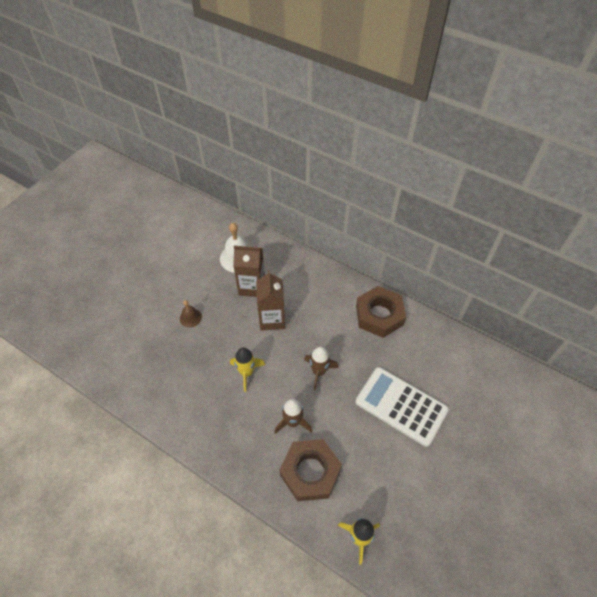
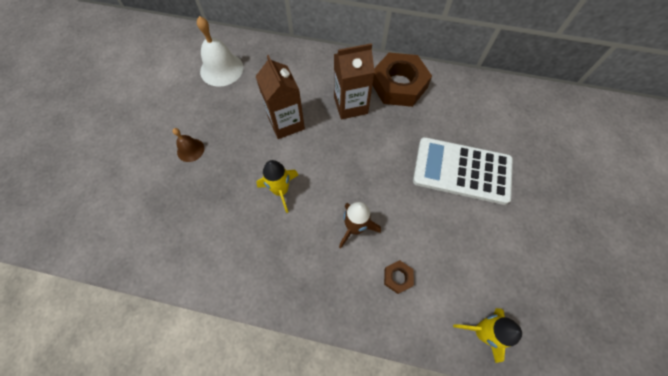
camera: 20 degrees left, 10 degrees up
brown carton [233,246,265,297] -> brown carton moved to [334,43,375,119]
brown nut [279,439,342,501] -> brown nut [384,260,414,294], size x0.43
brown rocket [304,347,338,390] -> none

